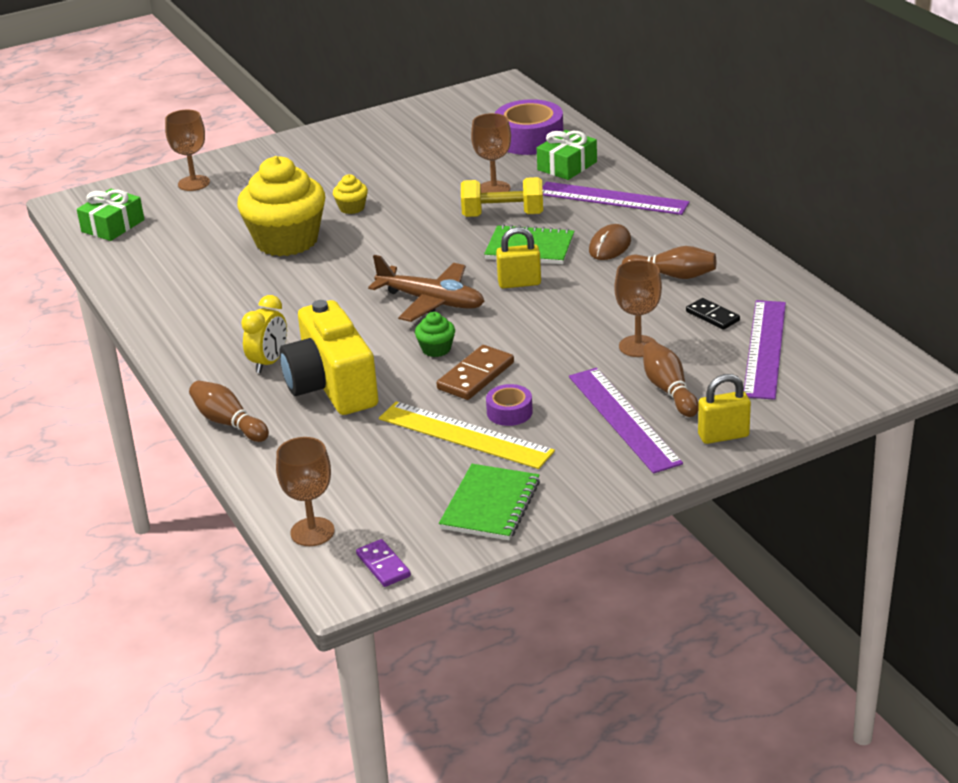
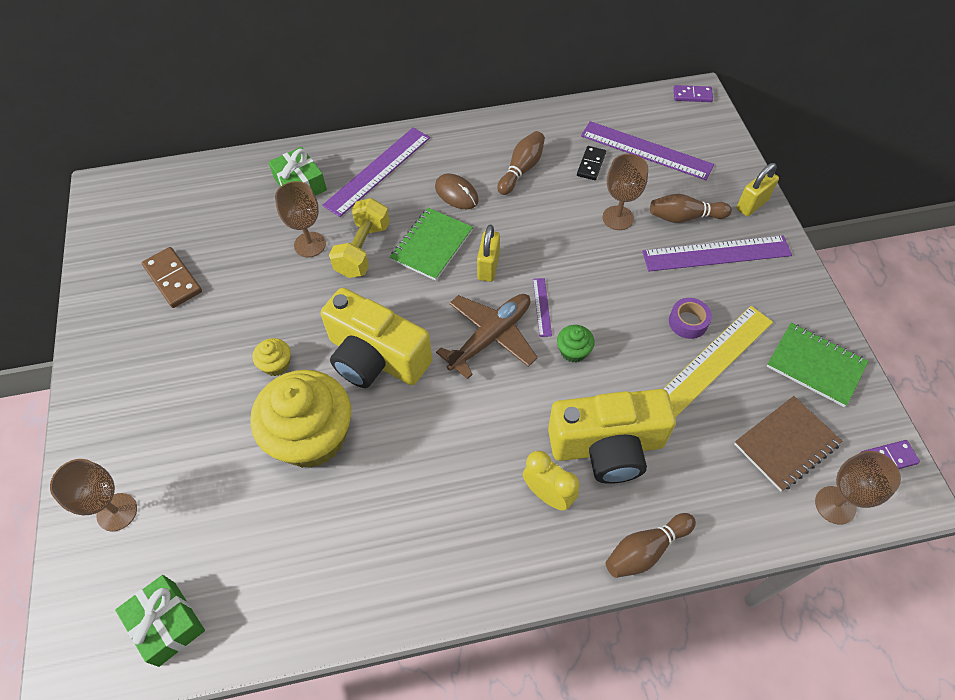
camera: 75 degrees left, 25 degrees up
brown domino [437,345,514,400] -> brown domino moved to [142,247,202,308]
purple tape [495,99,563,155] -> none
black domino [686,298,740,330] -> black domino turned 45 degrees counterclockwise [577,146,606,180]
yellow padlock [698,374,751,444] -> yellow padlock turned 45 degrees clockwise [737,163,779,216]
none -> yellow camera [321,288,432,388]
none -> purple ruler [533,278,552,337]
none -> purple domino [673,85,713,102]
none -> brown notebook [734,396,842,491]

